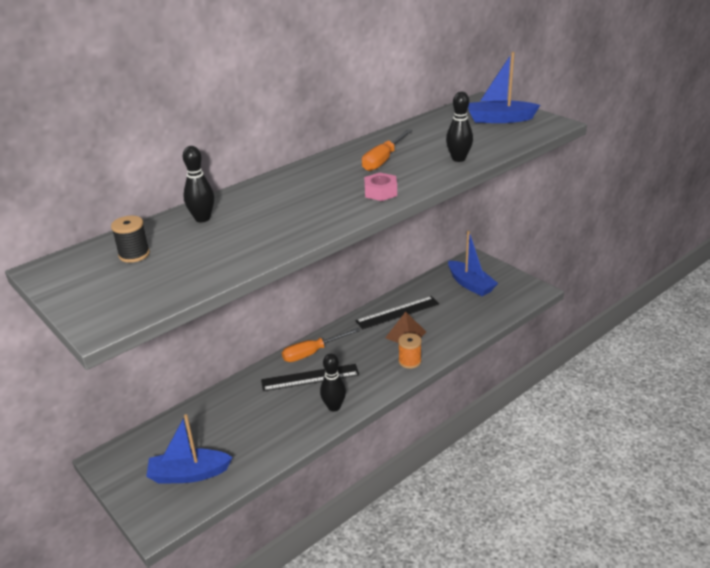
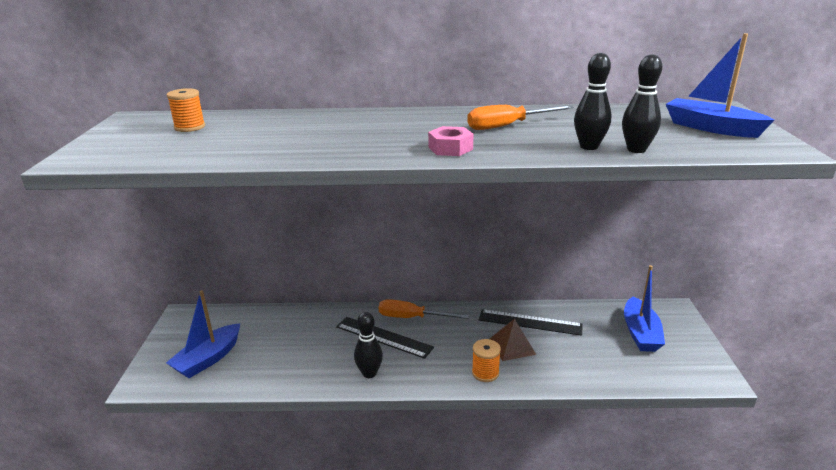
camera: 40 degrees right, 5 degrees down
black spool [111,216,150,263] -> orange spool [167,88,205,132]
blue boat [146,414,233,484] -> blue boat turned 90 degrees counterclockwise [166,290,240,378]
black bowling pin [183,146,214,222] -> black bowling pin moved to [622,54,662,153]

